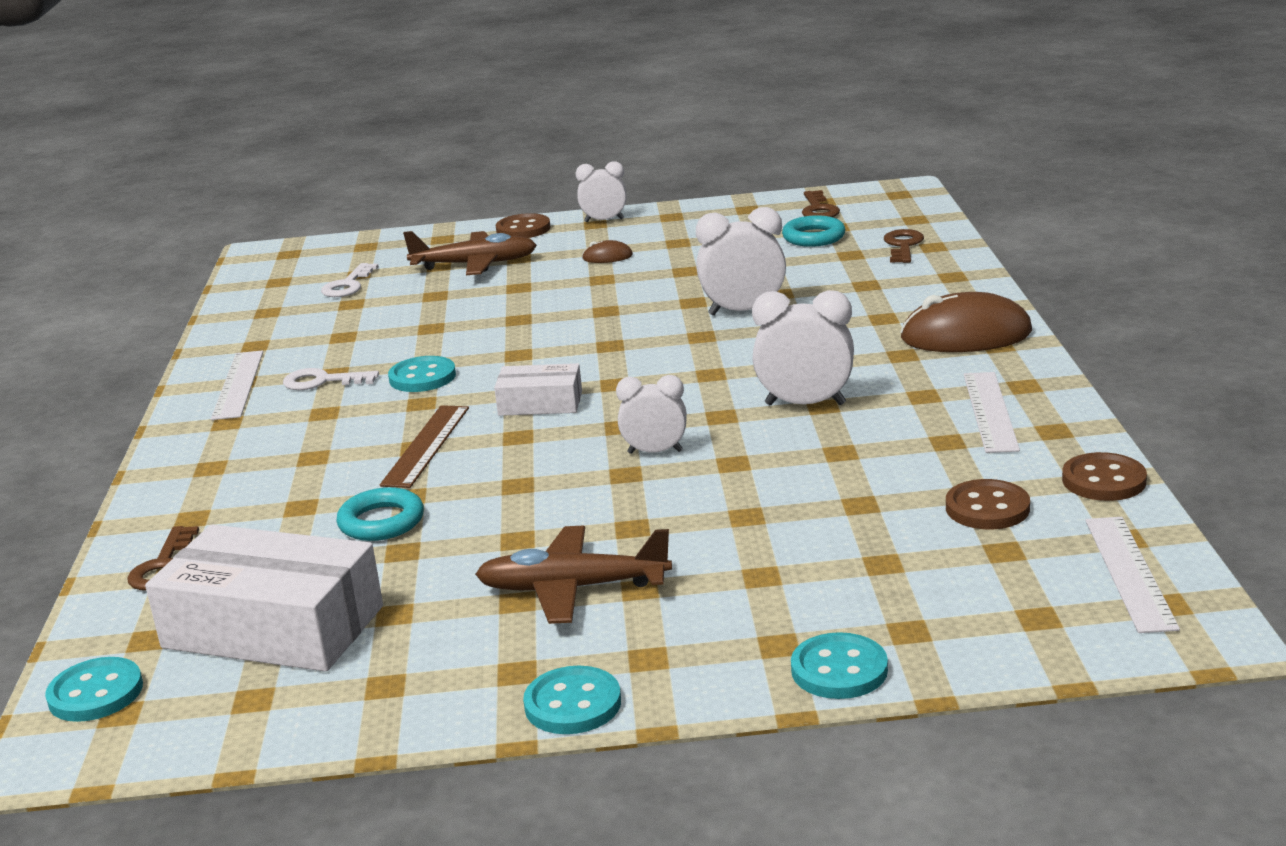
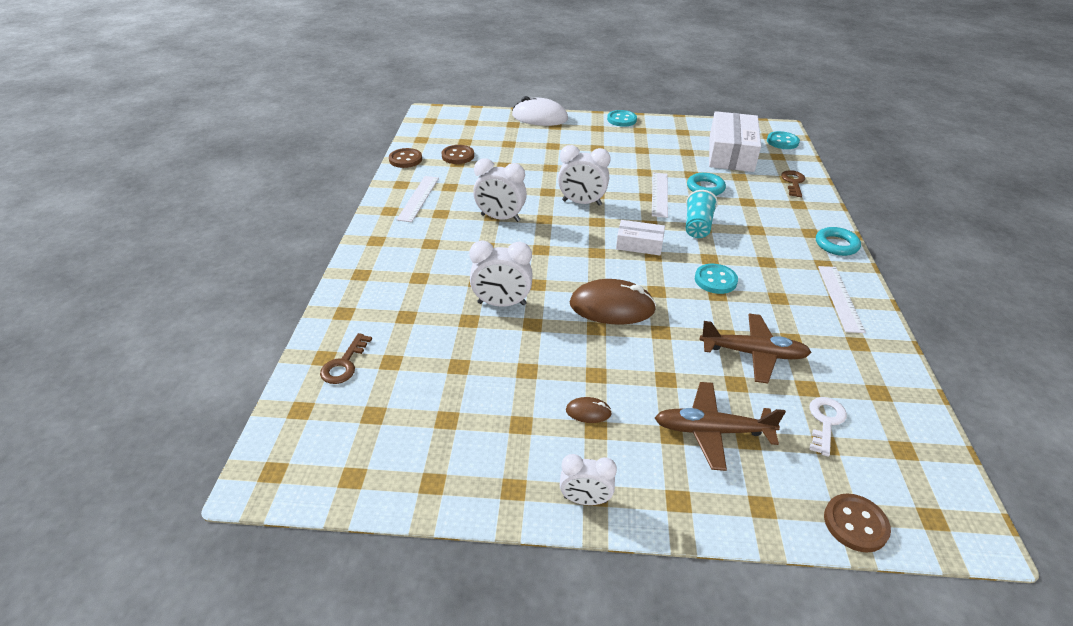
camera: 175 degrees left, 15 degrees up
white box [145,525,383,672] -> white box turned 75 degrees clockwise [709,111,761,172]
white key [283,368,379,390] -> none
brown ruler [380,405,469,488] -> turquoise cup [686,190,718,238]
brown plane [475,526,672,624] -> brown plane moved to [700,314,811,384]
brown button [496,213,550,238] -> brown button moved to [824,493,891,552]
white clock [616,375,687,454] -> white clock [558,145,611,206], size x1.52
turquoise ring [782,215,845,247] -> turquoise ring moved to [816,227,861,256]
turquoise button [791,632,888,699] -> white mouse [512,96,568,126]
brown key [802,190,840,217] -> none
brown mouse [900,292,1032,352] -> brown mouse moved to [570,279,656,325]
white ruler [1085,517,1180,633] -> white ruler moved to [652,173,668,218]

